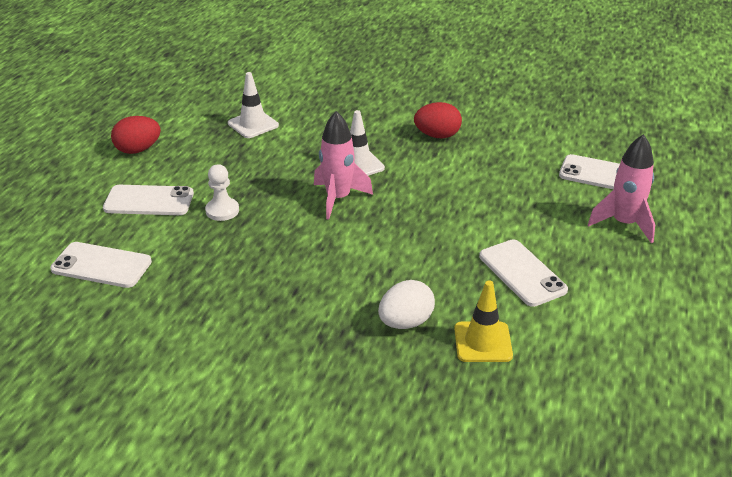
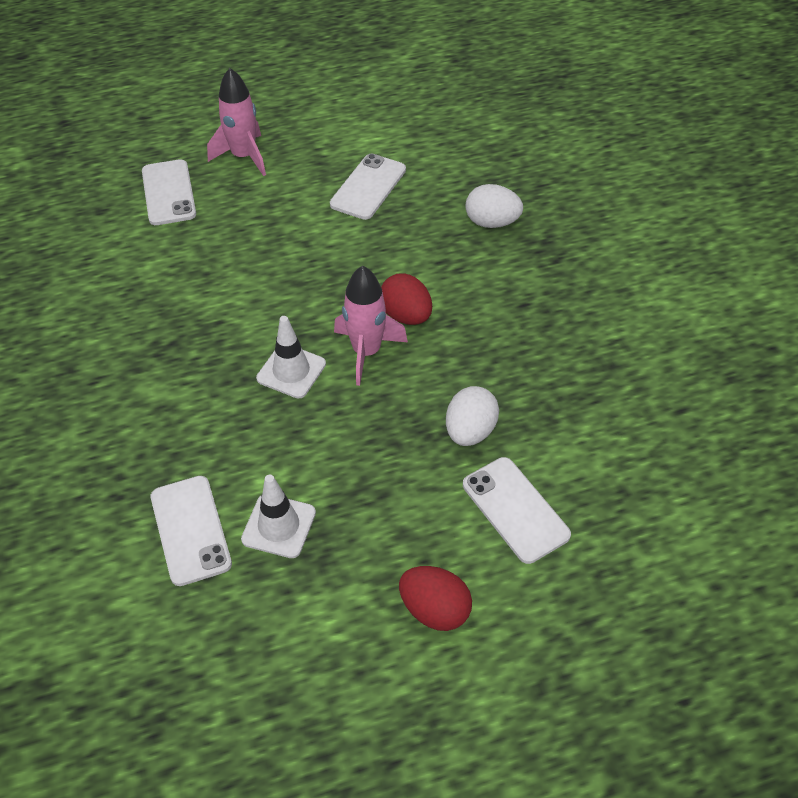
camera: 125 degrees left, 15 degrees up
white phone [50,242,152,288] -> white phone moved to [151,476,232,586]
white pawn [205,164,239,221] -> white egg [446,386,499,446]
red egg [414,102,462,139] -> red egg moved to [381,273,432,325]
yellow traffic cone [454,281,513,362] -> none

